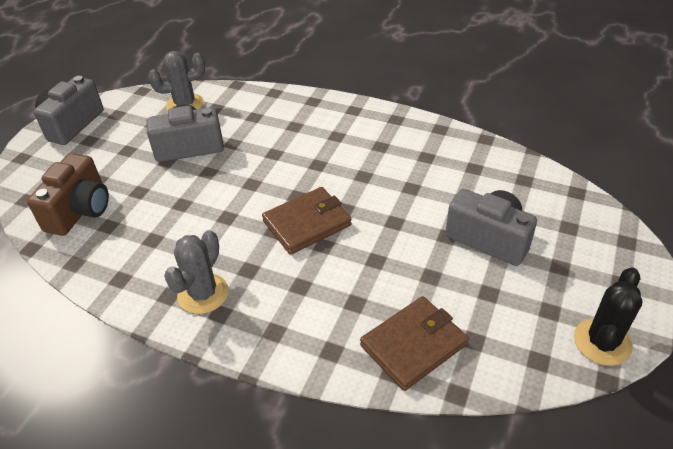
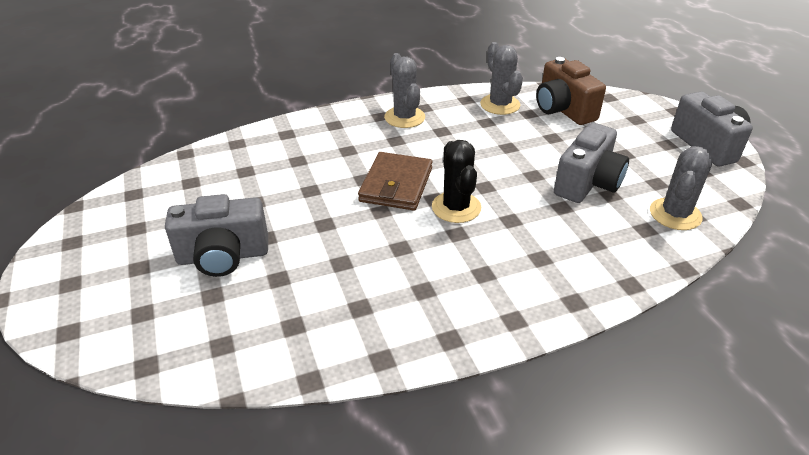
camera: 135 degrees right, 5 degrees down
brown wallet [360,296,469,391] -> none
black cactus [574,268,643,366] -> black cactus moved to [432,140,481,223]
none -> grey cactus [480,42,523,115]

